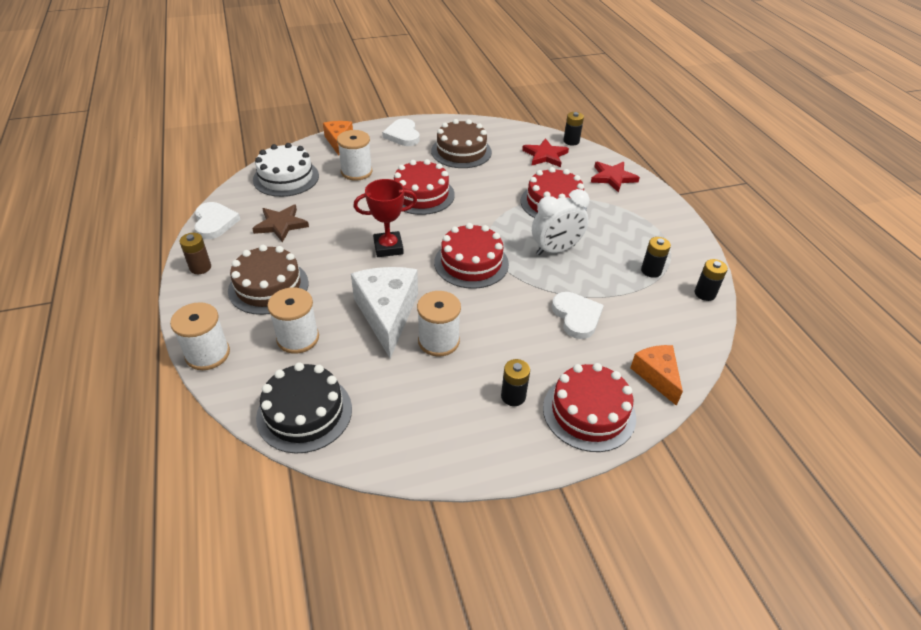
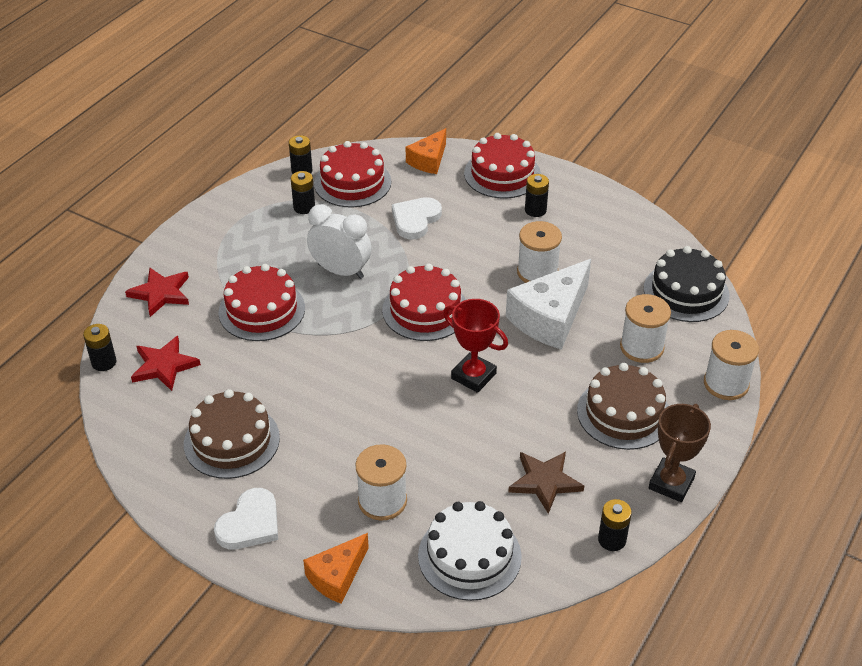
camera: 130 degrees left, 0 degrees up
brown battery [179,233,211,274] -> brown trophy [649,404,711,502]
white heart [194,202,240,239] -> black battery [598,499,632,551]
red cake [394,159,455,215] -> red cake moved to [314,141,391,208]

